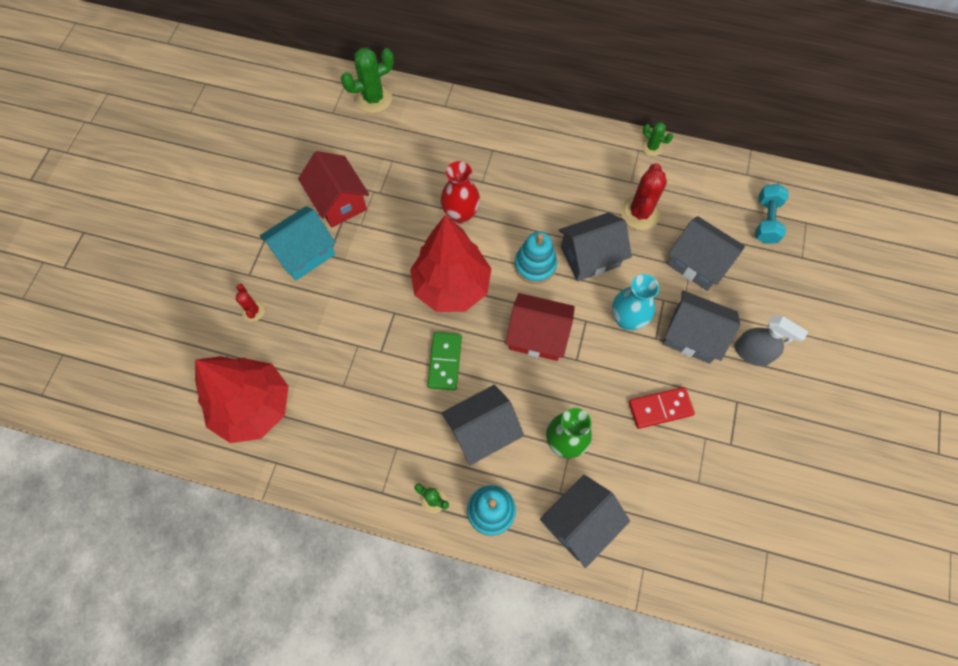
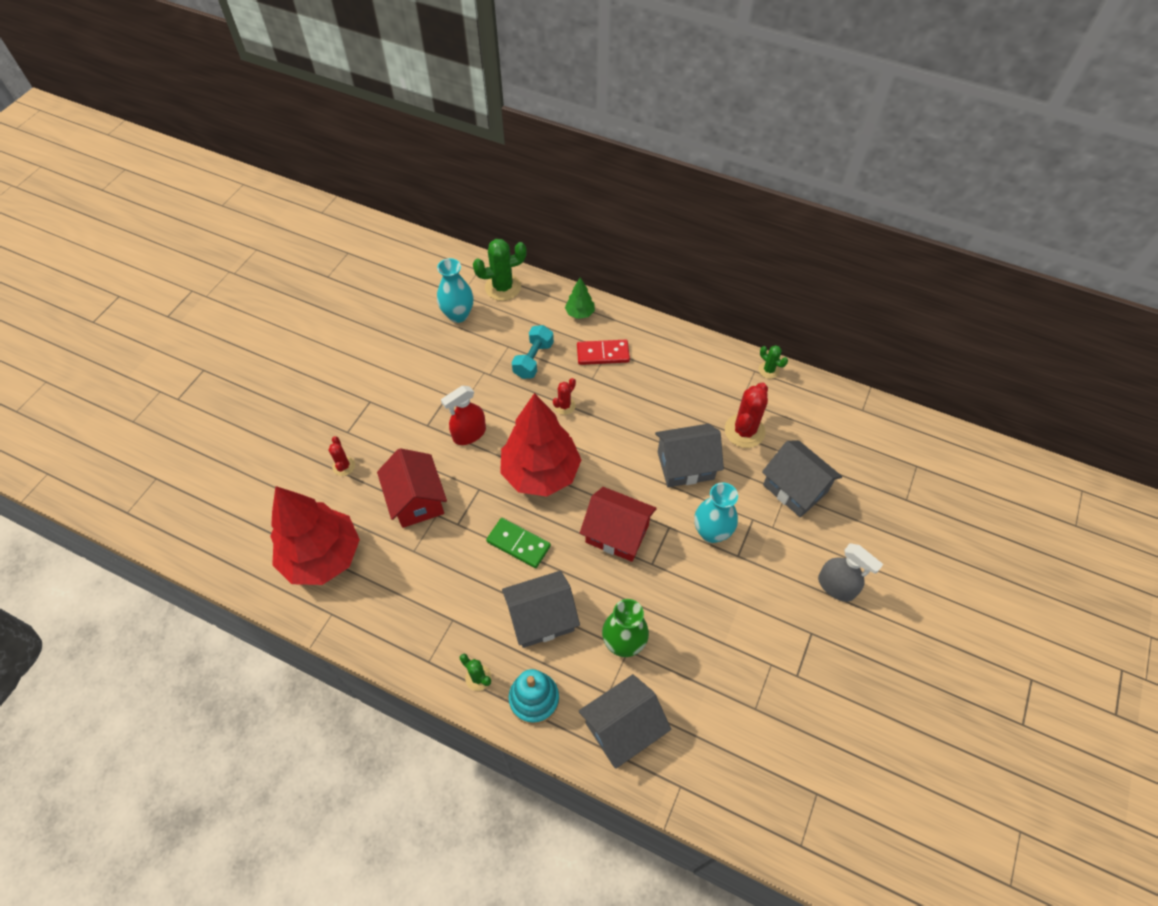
camera: 10 degrees right, 10 degrees down
turquoise house [260,206,336,280] -> none
red house [298,151,369,228] -> red house moved to [377,448,447,528]
green domino [427,332,462,390] -> green domino turned 75 degrees counterclockwise [486,518,551,568]
red vase [441,161,480,224] -> red cactus [553,378,576,415]
turquoise stacking toy [514,231,557,284] -> none
red domino [629,387,695,429] -> red domino moved to [577,340,630,365]
grey house [662,290,740,364] -> none
turquoise dumbbell [755,184,789,244] -> turquoise dumbbell moved to [512,325,554,379]
none -> turquoise vase [437,258,473,323]
none -> red spray bottle [441,386,486,445]
none -> green tree [565,277,595,319]

